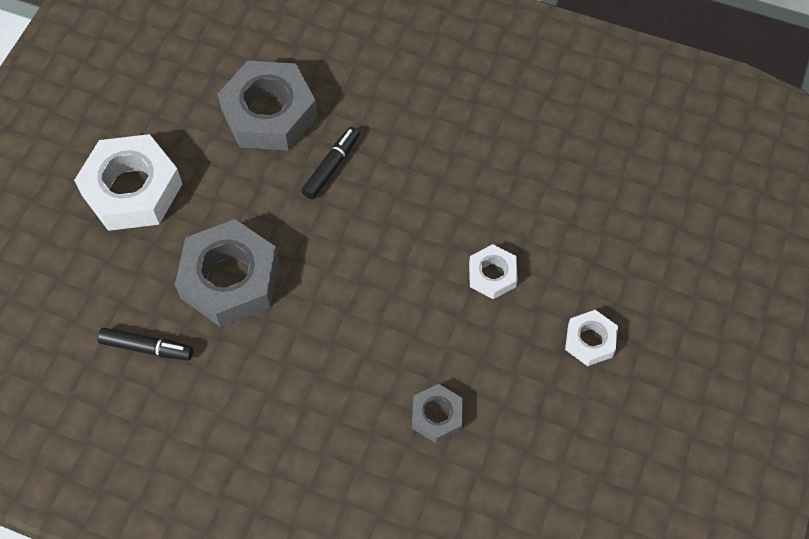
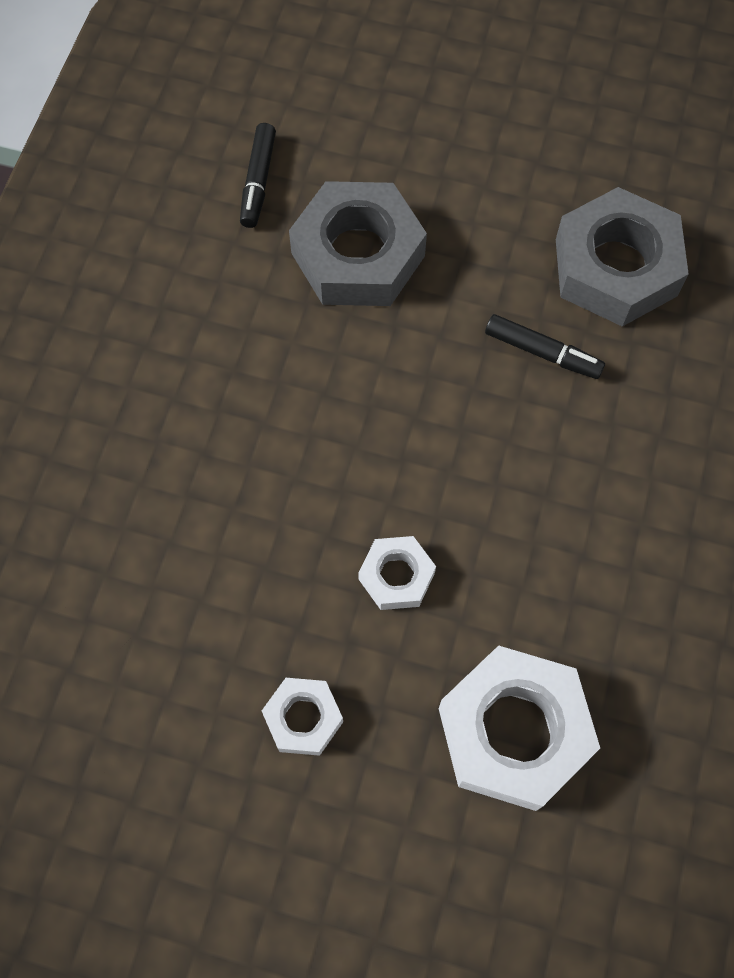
camera: 85 degrees right, 5 degrees up
white nut [74,134,182,231] -> white nut moved to [439,645,600,811]
grey nut [412,384,463,443] -> none

